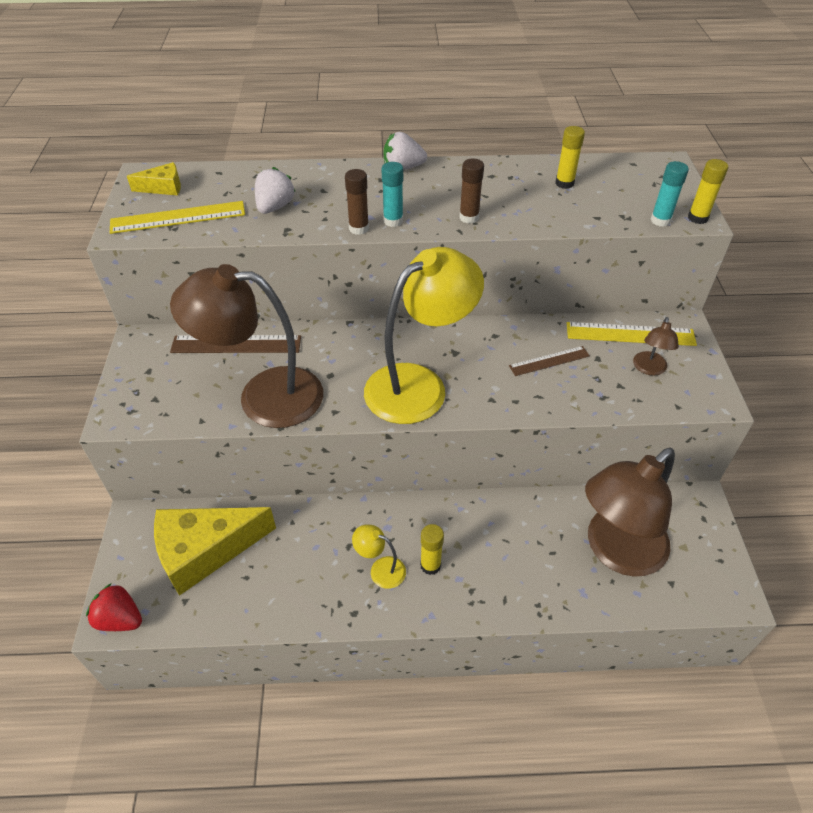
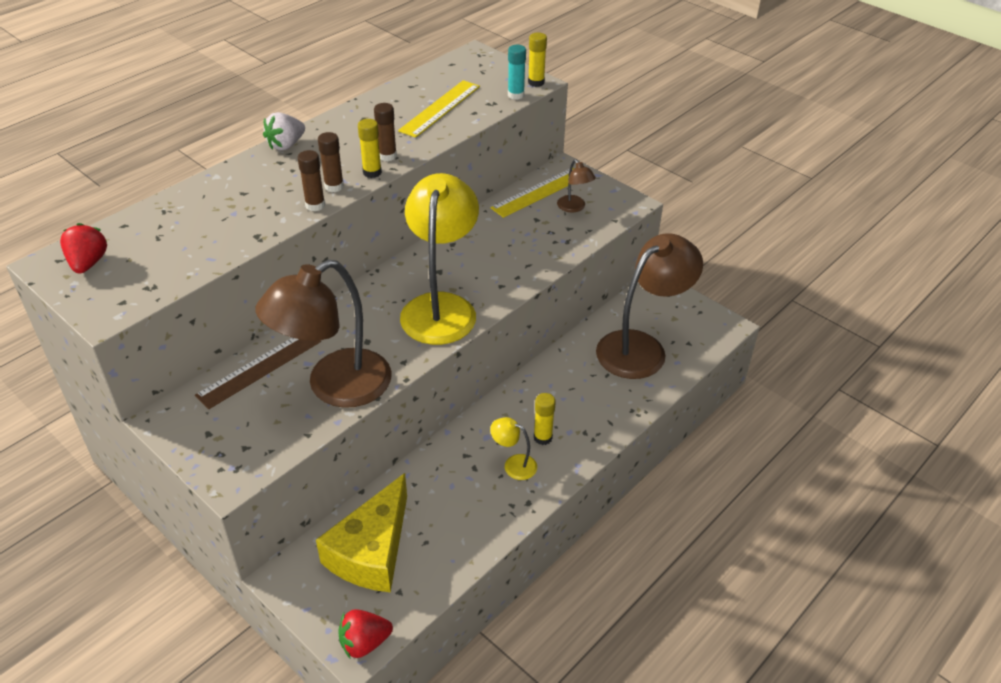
camera: 45 degrees left, 5 degrees down
yellow ruler [110,201,245,234] -> yellow ruler moved to [398,80,480,138]
yellow cheese [127,162,181,195] -> red strawberry [60,223,107,274]
white strawberry [255,167,296,214] -> none
yellow lamp [352,525,406,589] -> yellow lamp turned 45 degrees clockwise [490,417,537,480]
turquoise glue stick [381,162,403,227] -> brown glue stick [318,132,344,192]
brown ruler [509,346,590,376] -> none
yellow glue stick [555,126,585,189] -> yellow glue stick moved to [358,119,382,178]
brown lamp [585,448,675,577] -> brown lamp turned 135 degrees counterclockwise [596,233,703,379]

